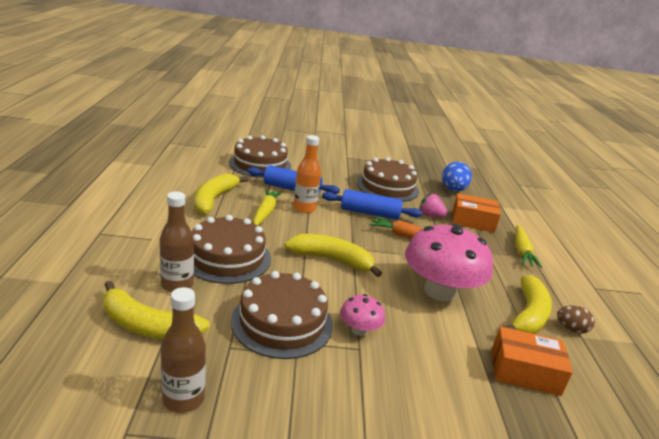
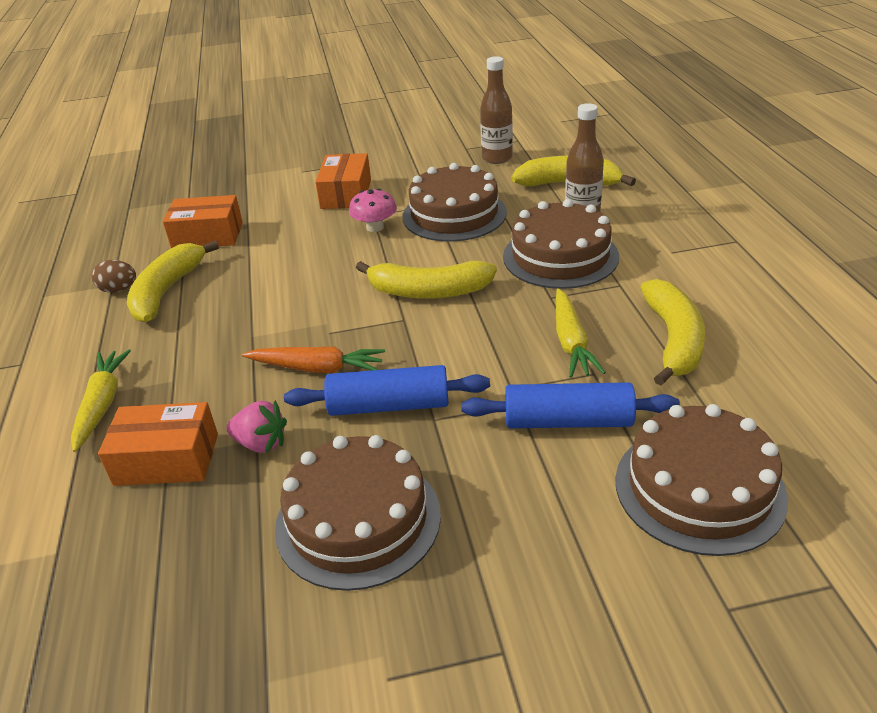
camera: 175 degrees right, 10 degrees up
orange bottle [293,135,321,213] -> none
pink mushroom [405,224,493,301] -> none
blue egg [442,162,472,192] -> none
none -> orange box [315,153,371,209]

